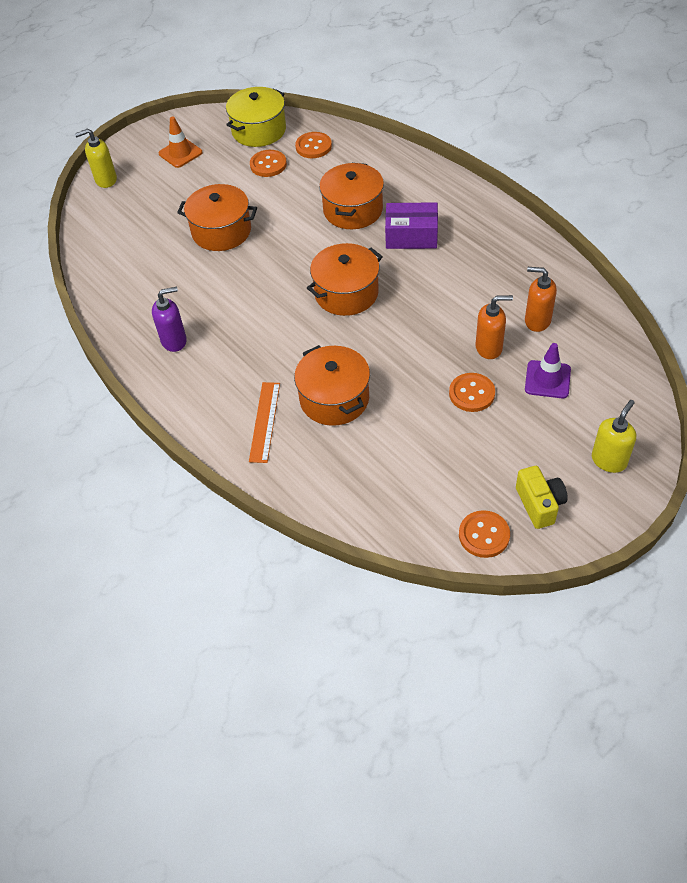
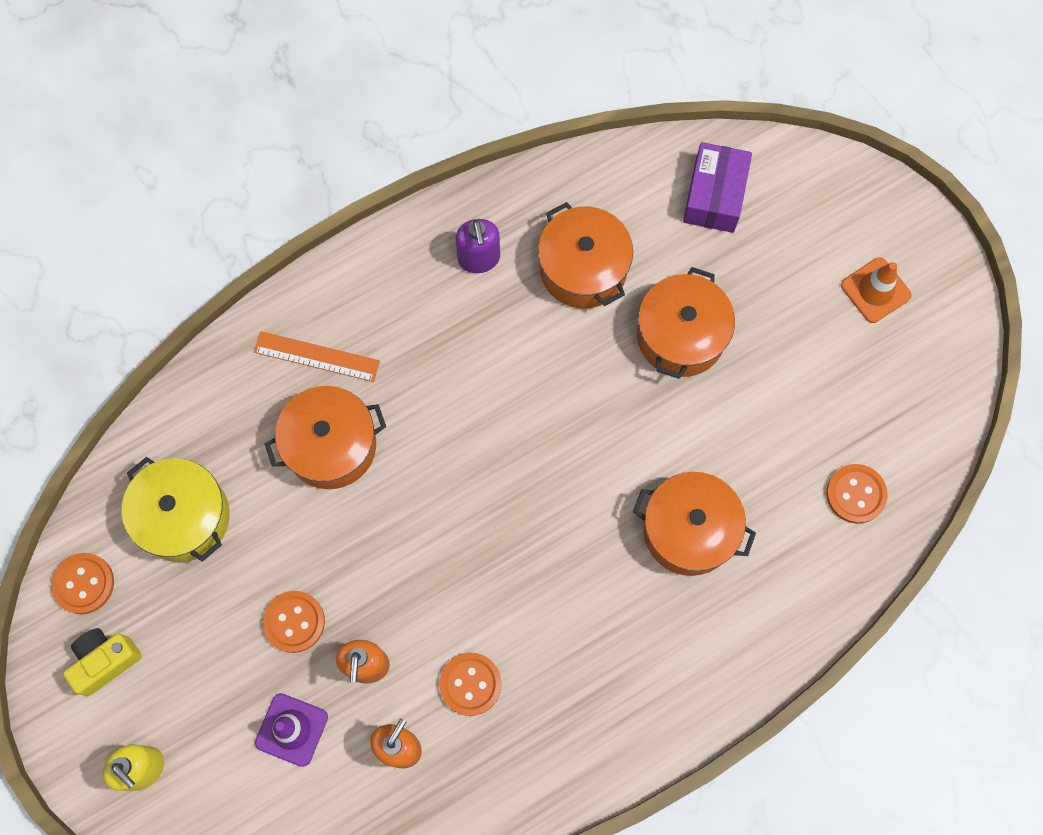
camera: 95 degrees right, 20 degrees up
yellow soap dispenser [75,129,117,188] -> none
yellow pot [226,87,286,147] -> yellow pot moved to [122,457,230,562]
orange button [250,150,287,177] -> orange button moved to [439,652,502,716]
orange pot [307,243,383,316] -> orange pot moved to [538,202,633,309]
purple box [385,202,438,249] -> purple box moved to [683,142,752,233]
yellow camera [516,466,568,529] -> yellow camera turned 150 degrees clockwise [63,628,142,696]

